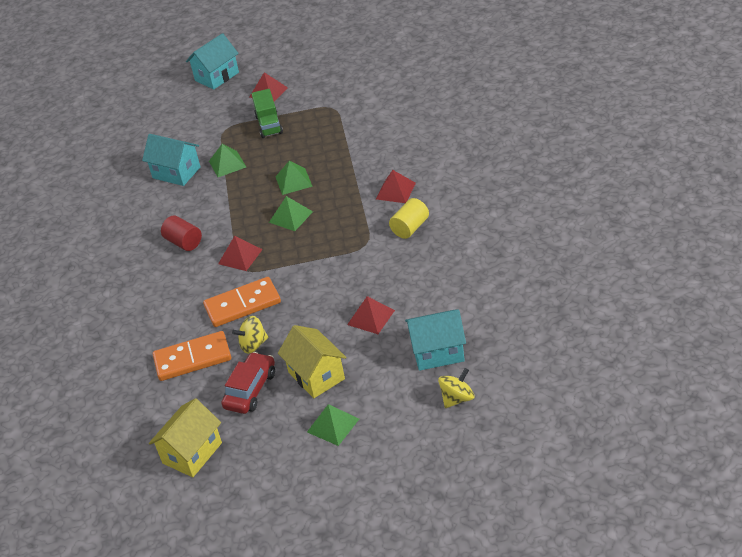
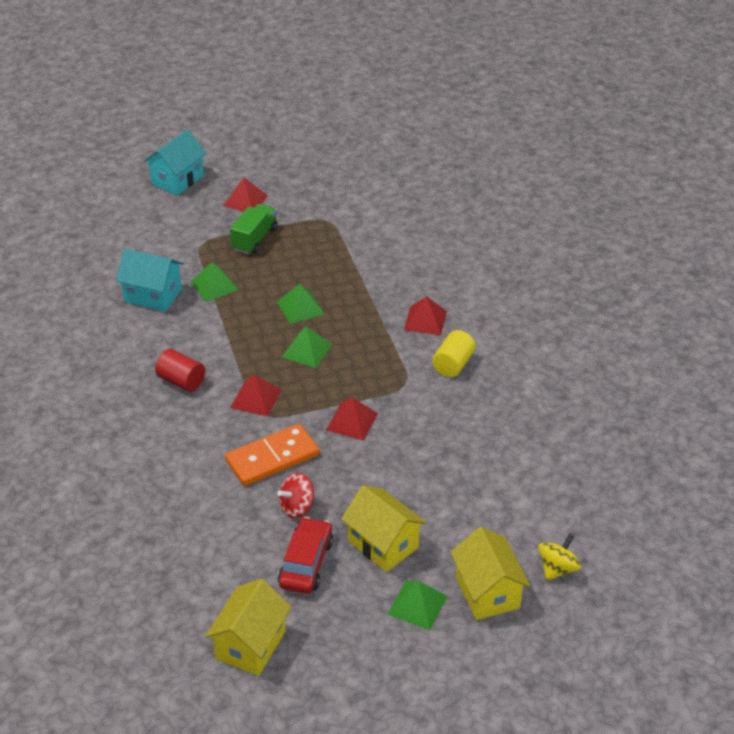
camera: 15 degrees left, 0 degrees up
orange domino [153,331,231,381] -> none
yellow spinning top [232,316,268,354] -> red spinning top [277,473,314,518]
green truck [252,89,283,138] -> green truck turned 135 degrees counterclockwise [230,204,278,254]
red pyramid [347,296,395,334] -> red pyramid moved to [326,397,378,441]
turquoise house [405,309,466,371] -> none
none -> yellow house [450,527,530,620]

